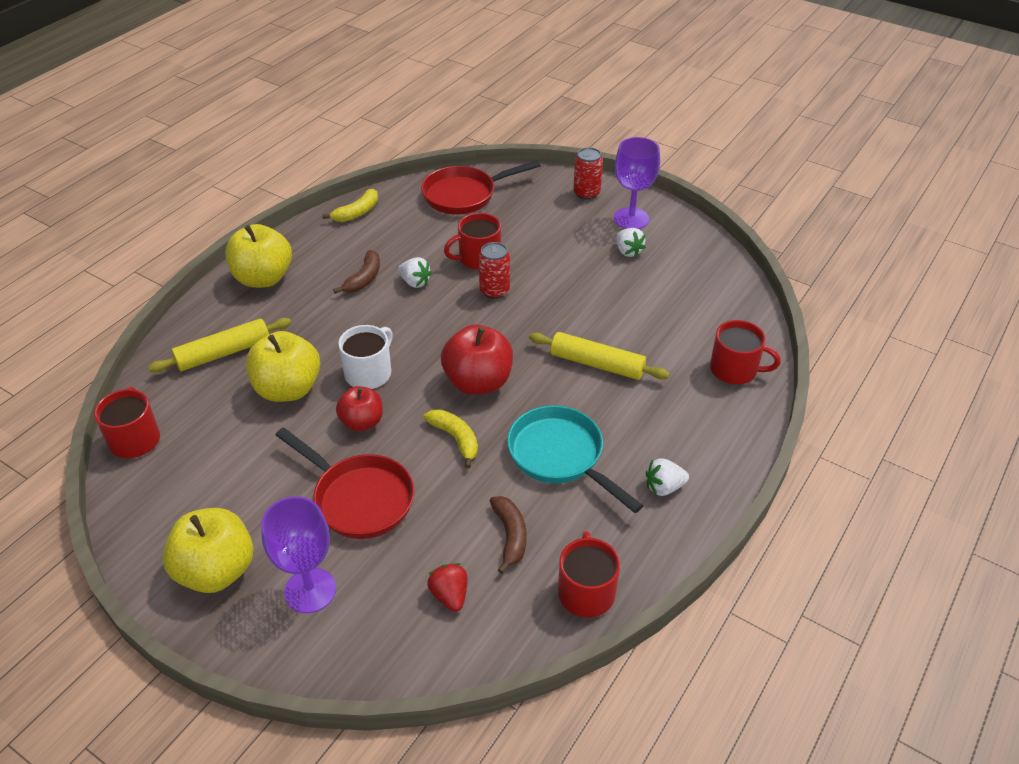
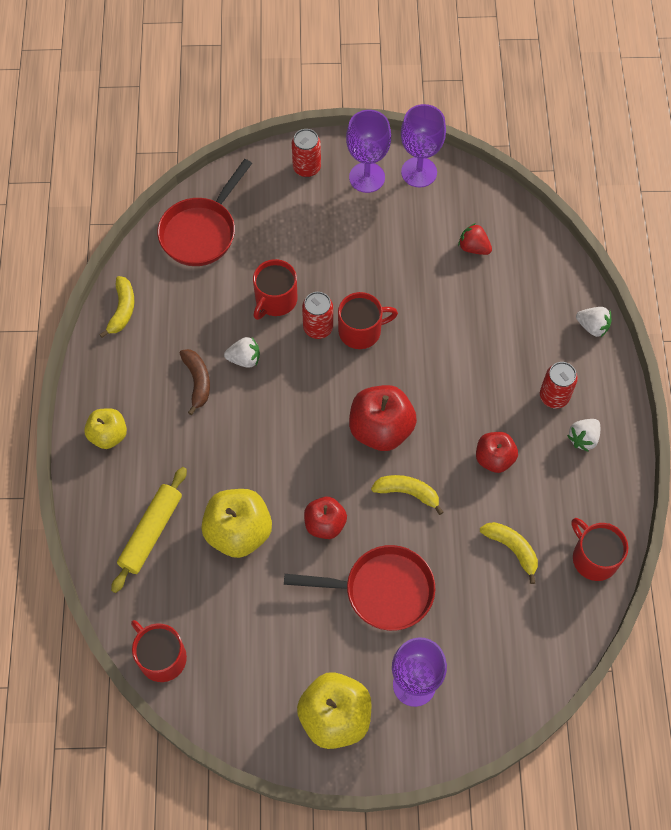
camera: 35 degrees left, 20 degrees up
yellow apple [225,224,292,288] -> yellow apple [84,408,127,449], size x0.62
white mug [338,325,393,389] -> none
red strawberry [427,563,468,612] -> red strawberry moved to [458,223,492,255]
brown banana [490,496,526,574] -> yellow banana [480,522,538,584]
turquoise pan [507,405,643,513] -> red apple [476,432,518,473]
yellow rolling pin [529,332,670,380] -> none
white strawberry [616,228,646,257] -> white strawberry moved to [576,307,612,337]
red mug [710,320,781,384] -> red mug moved to [338,292,398,349]
none -> purple goblet [401,104,446,188]
none -> red can [540,362,578,409]

